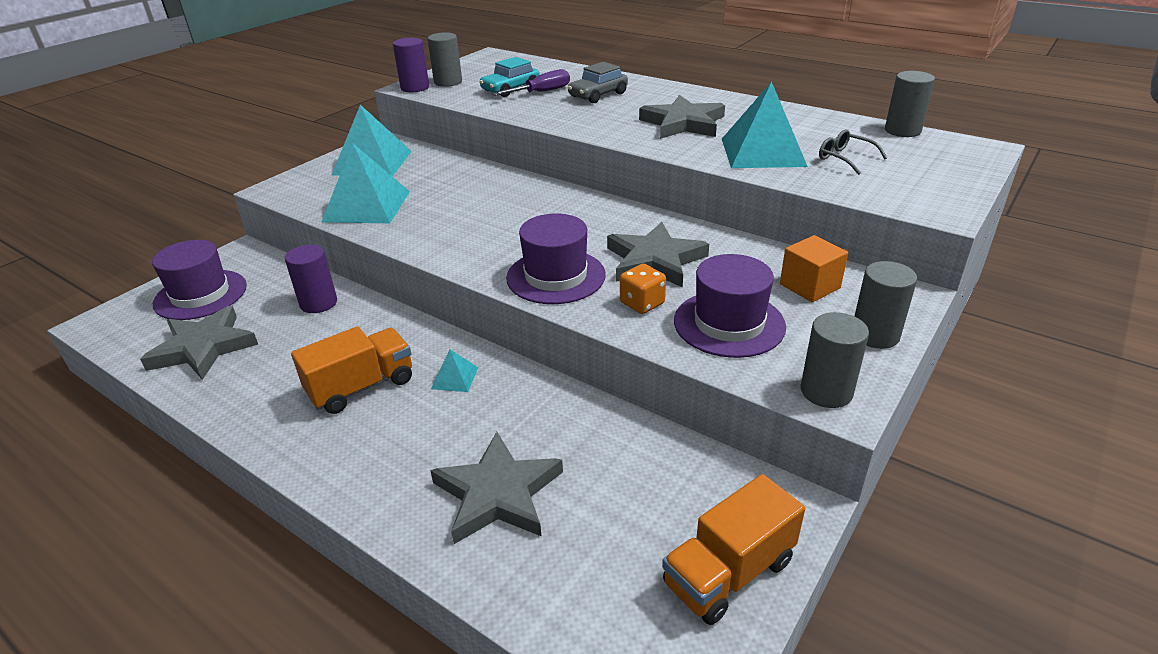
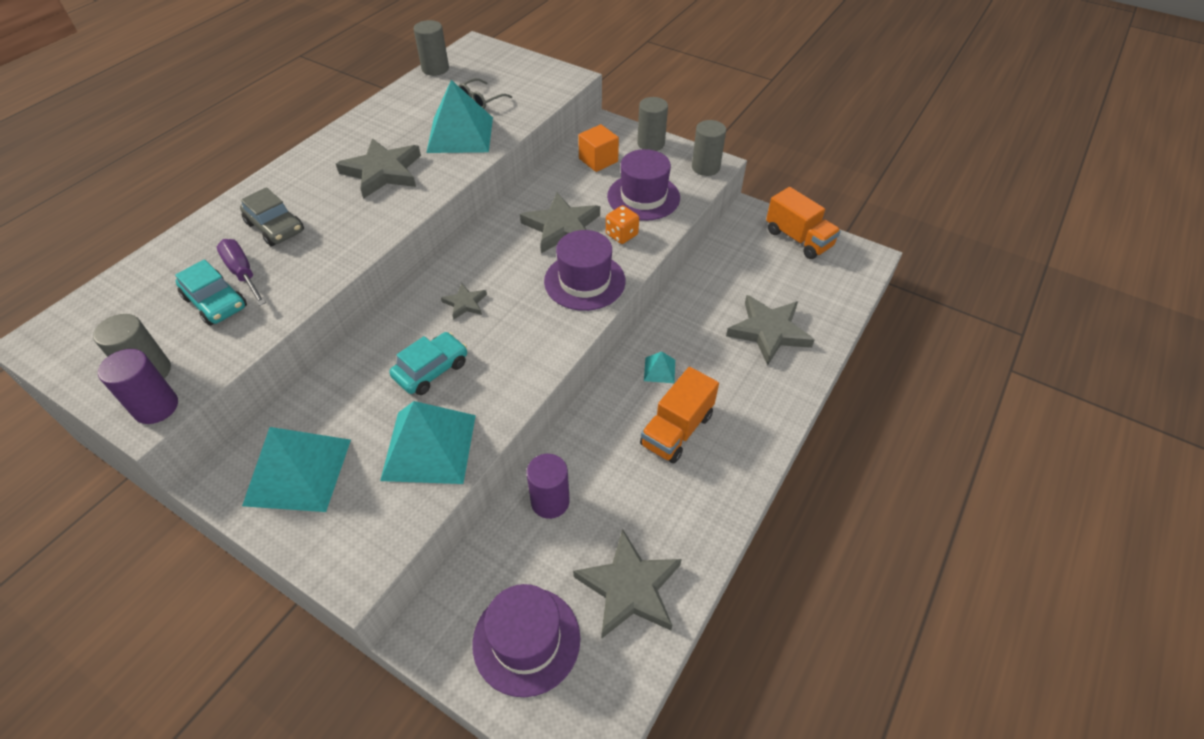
camera: 95 degrees left, 15 degrees up
orange truck [291,326,412,414] -> orange truck turned 105 degrees counterclockwise [640,367,719,463]
none -> turquoise car [389,332,467,395]
none -> grey star [441,283,487,320]

